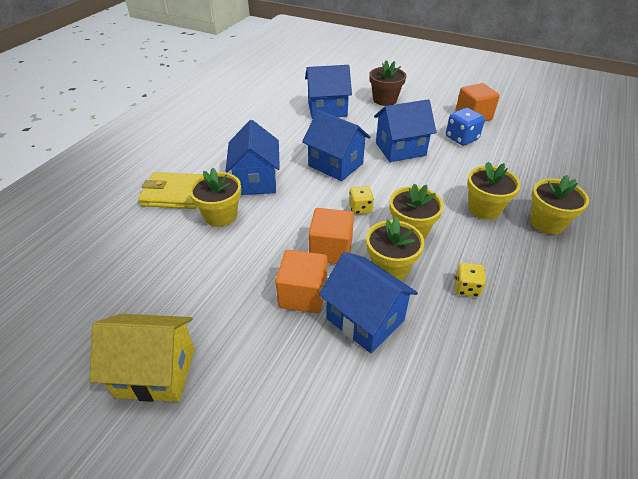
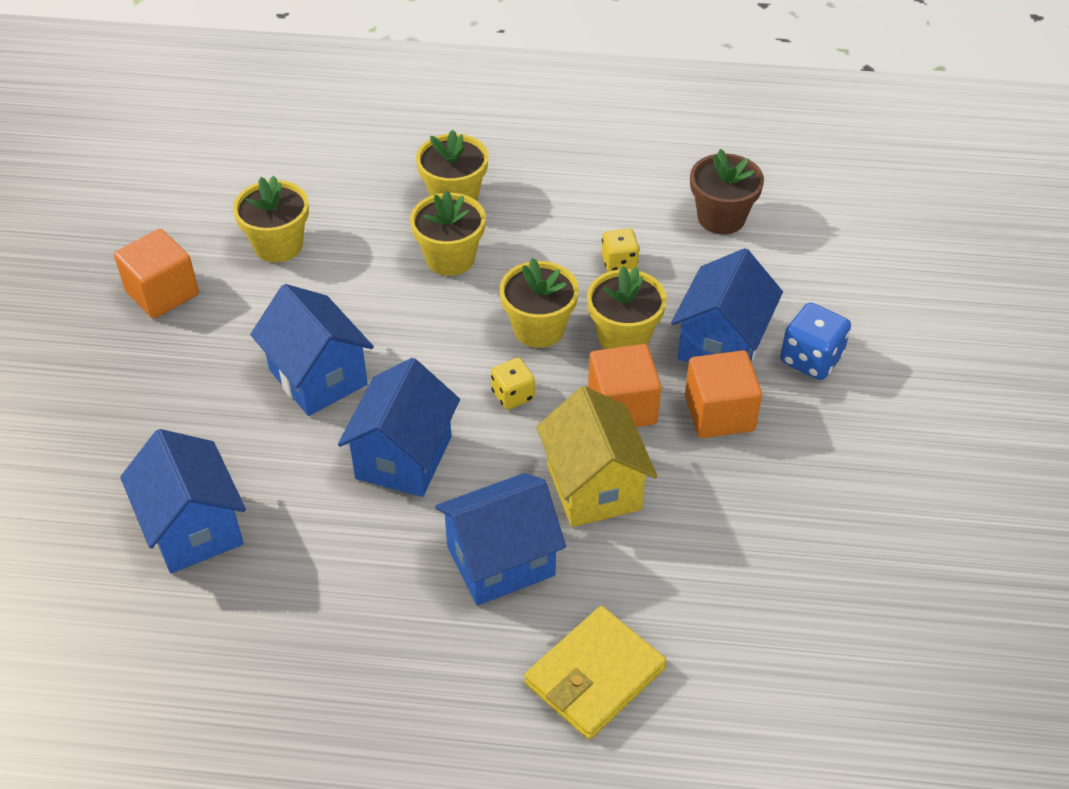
camera: 110 degrees left, 5 degrees up
yellow house [90,314,195,402] -> yellow house moved to [536,386,657,527]
yellow wallet [138,172,203,209] -> yellow wallet turned 60 degrees clockwise [524,606,666,740]
yellow flower pot [189,168,241,227] -> yellow flower pot moved to [233,176,309,263]
brown flower pot [369,60,406,106] -> brown flower pot moved to [690,149,764,234]
blue dice [446,108,485,146] -> blue dice moved to [780,303,851,380]

